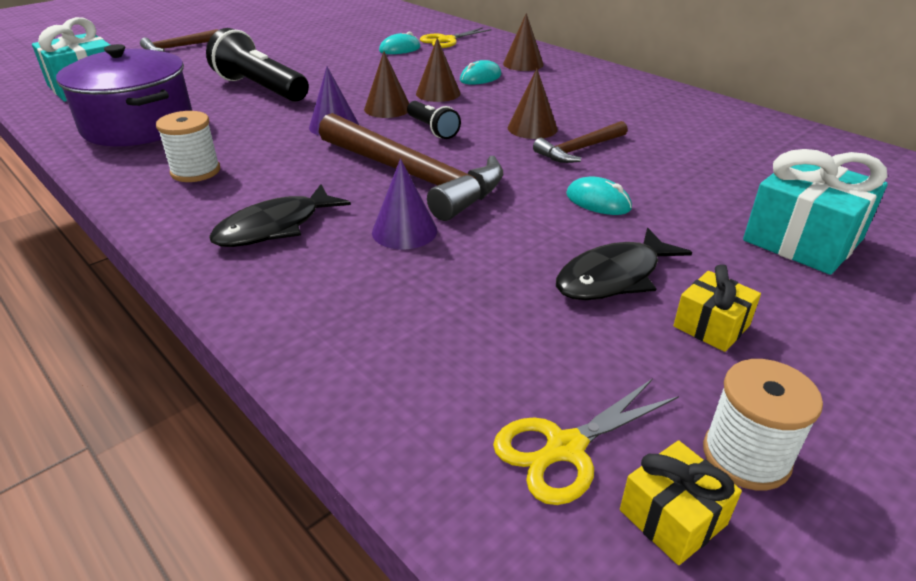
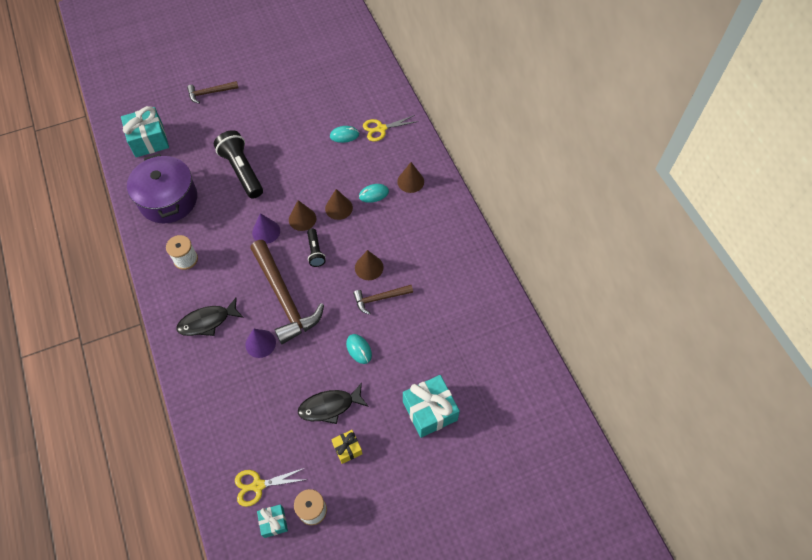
camera: 20 degrees right, 25 degrees up
yellow gift [620,440,742,565] -> turquoise gift [257,504,288,538]

